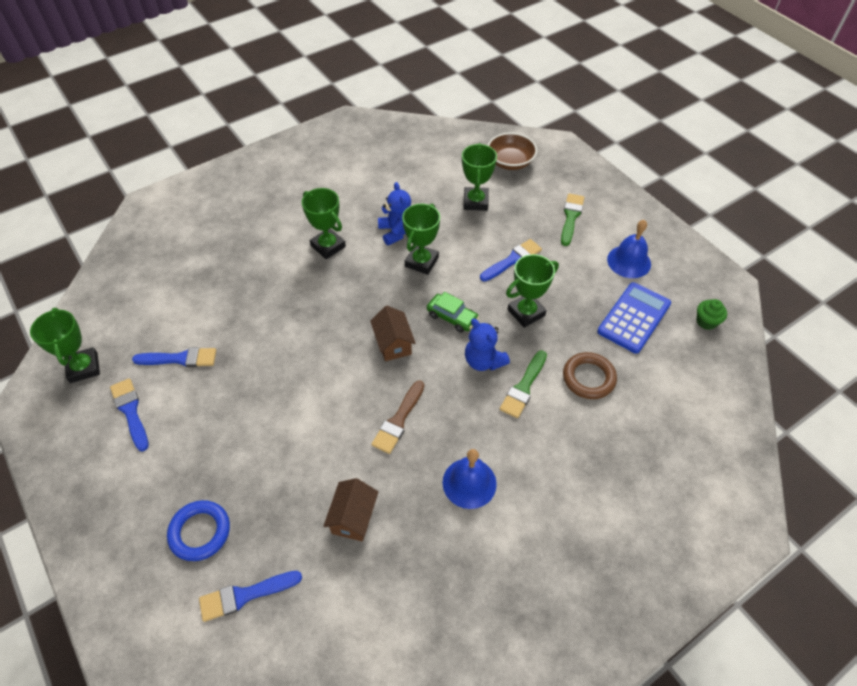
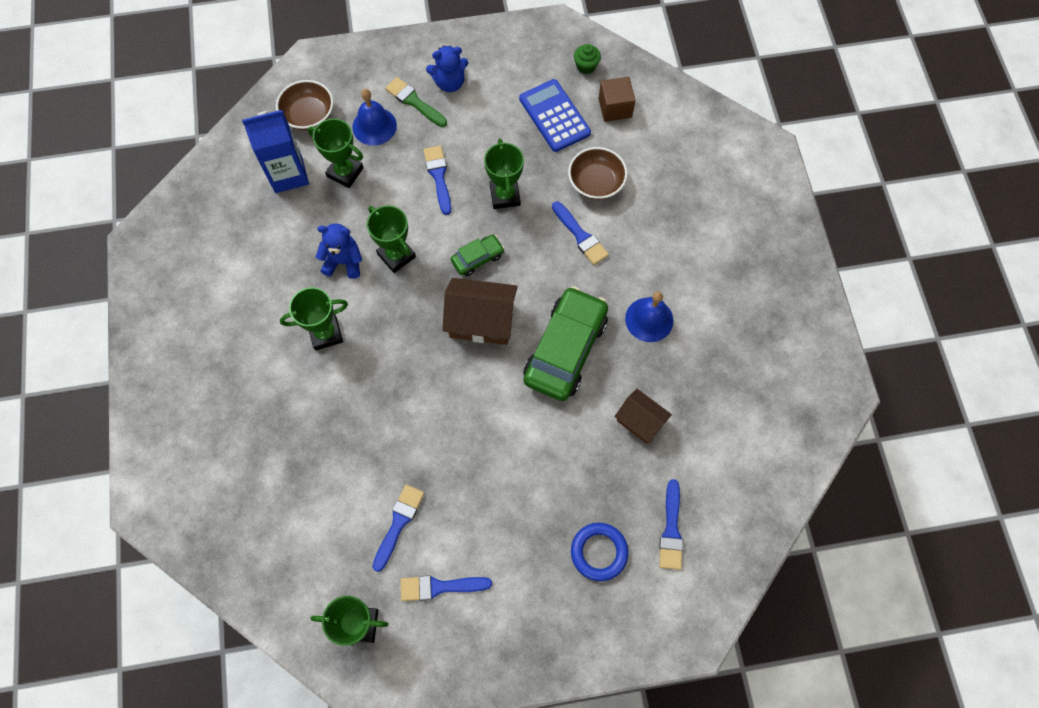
camera: 65 degrees left, 15 degrees up
brown house [370,306,416,361] -> brown house [443,278,518,345], size x1.59
brown brush [371,381,424,454] -> green car [523,286,608,401]
blue teddy bear [465,318,510,371] -> blue teddy bear moved to [426,45,468,92]
green brush [500,350,547,418] -> blue brush [552,201,609,265]
brown ring [563,352,617,399] -> brown bowl [568,147,628,200]
blue bell [607,220,651,278] -> blue bell moved to [352,89,397,145]
none -> blue carton [242,110,309,193]
none -> brown cube [598,77,635,122]

